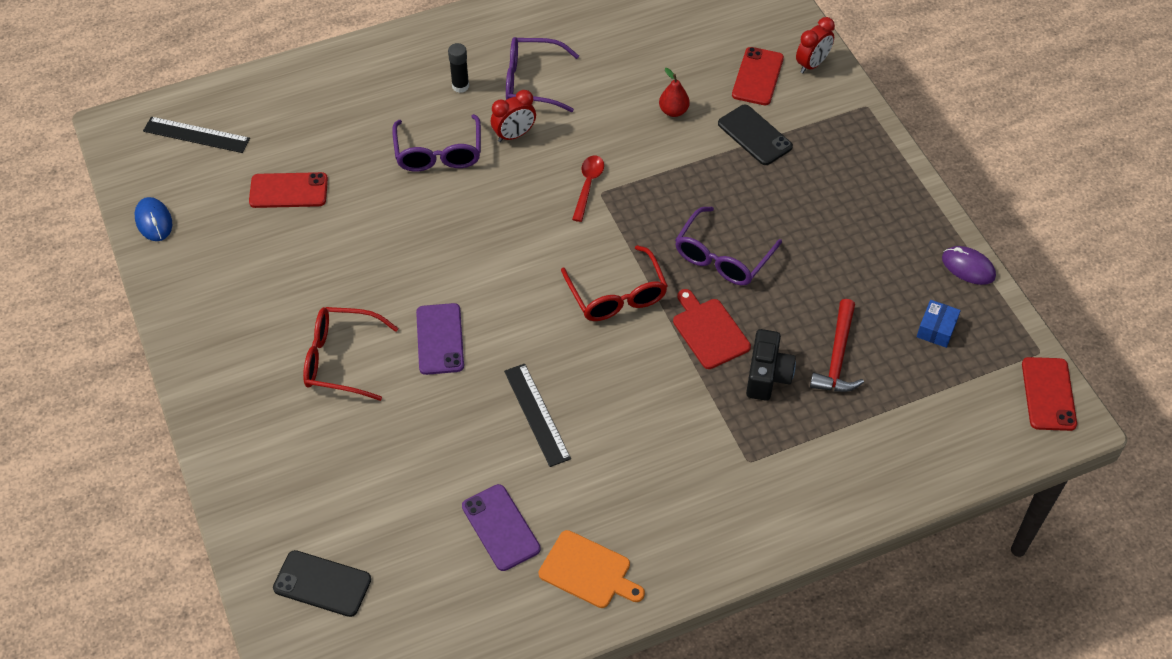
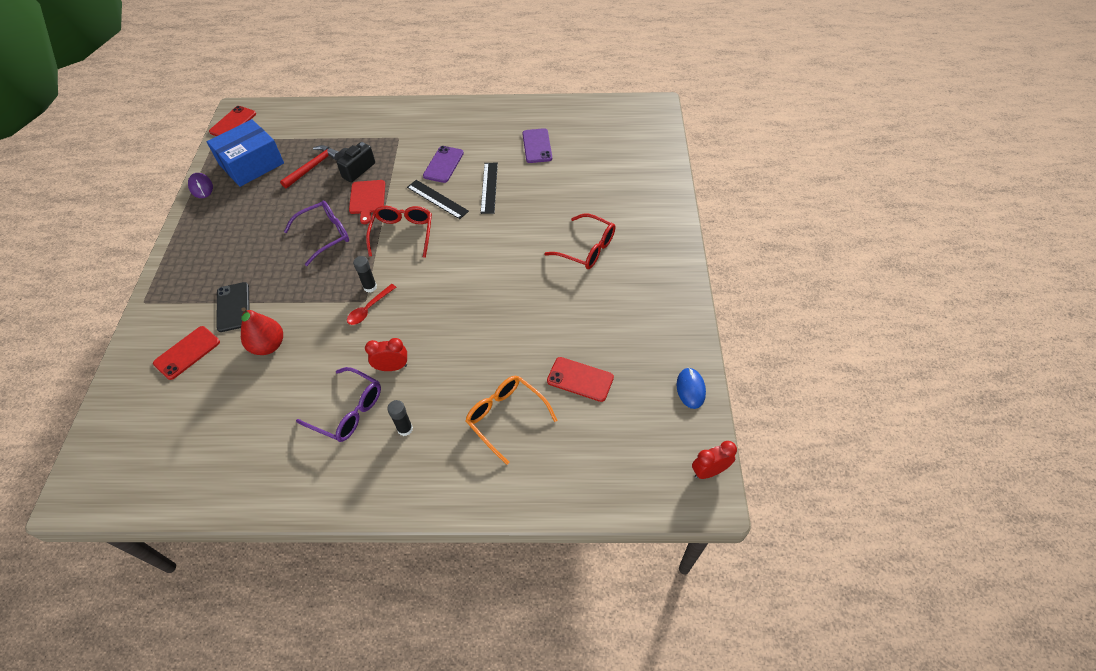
camera: 155 degrees left, 0 degrees up
black ruler [143,117,250,153] -> black ruler moved to [407,180,469,219]
black phone [273,550,371,617] -> none
purple glasses [392,114,481,172] -> none
purple phone [416,303,464,375] -> purple phone moved to [423,146,464,183]
orange cutting board [538,530,645,608] -> none
red pear [659,68,690,117] -> red pear [241,307,283,355], size x1.60
red clock [796,17,835,73] -> red clock moved to [692,441,737,479]
blue box [917,300,961,348] -> blue box [207,119,284,187], size x2.38
none -> black glue stick [353,256,377,293]
none -> orange glasses [466,375,557,465]

